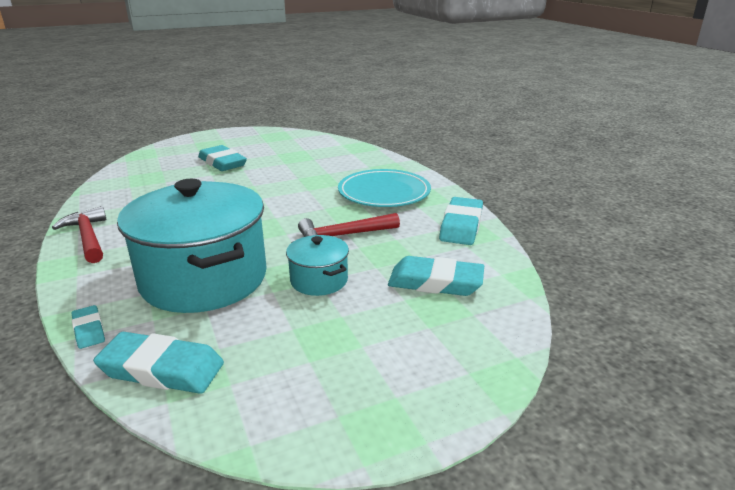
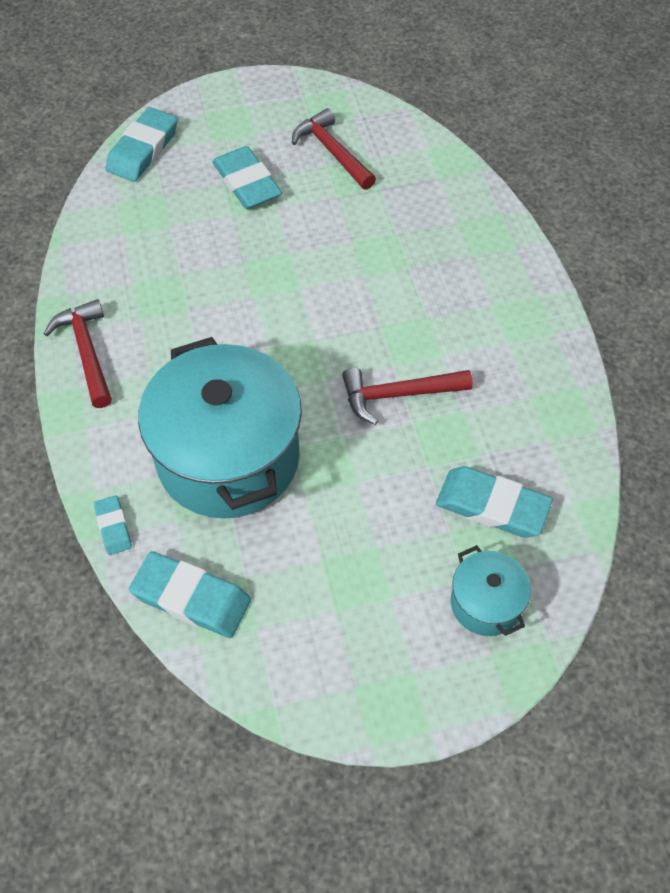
camera: 10 degrees right, 30 degrees up
turquoise pot [286,235,349,296] -> turquoise pot moved to [451,545,531,636]
turquoise plate [338,169,431,207] -> none
turquoise eraser [439,197,483,245] -> turquoise eraser moved to [106,107,178,182]
none -> red hammer [292,108,376,190]

